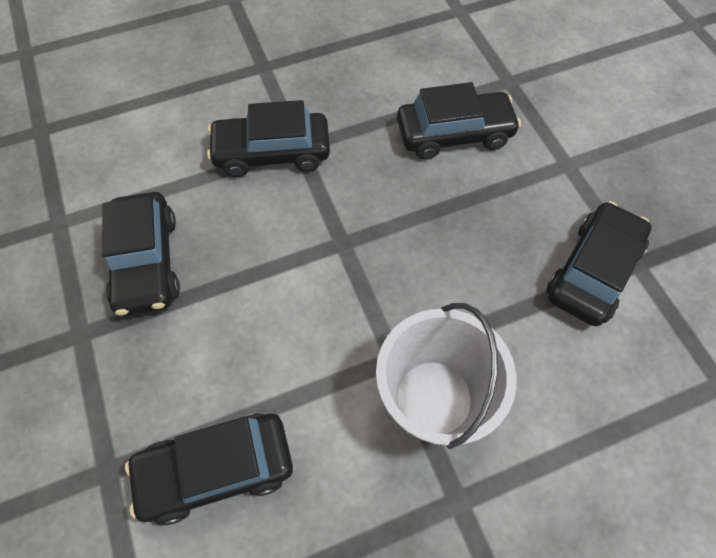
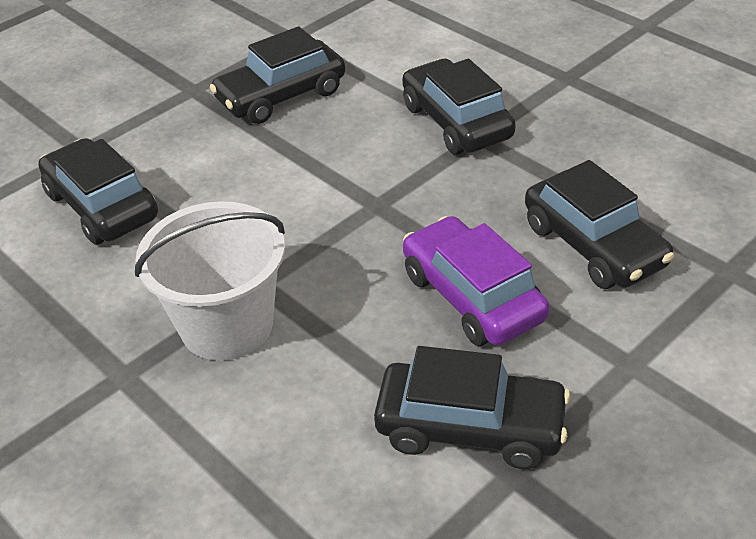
camera: 70 degrees right, 20 degrees down
none -> purple car [403,216,549,346]

